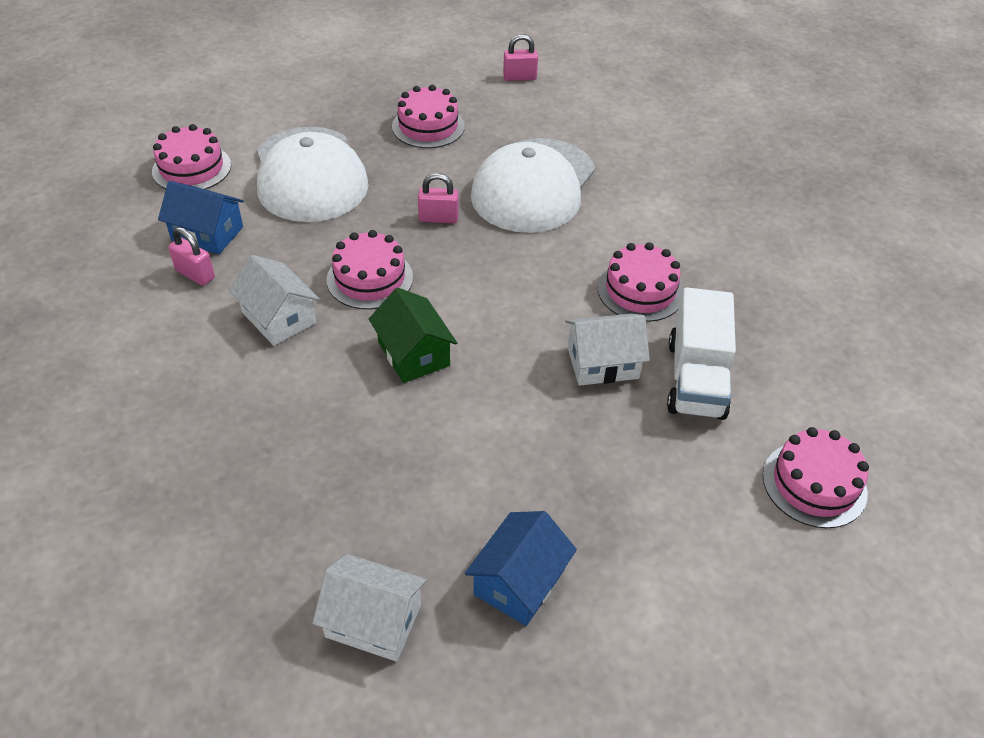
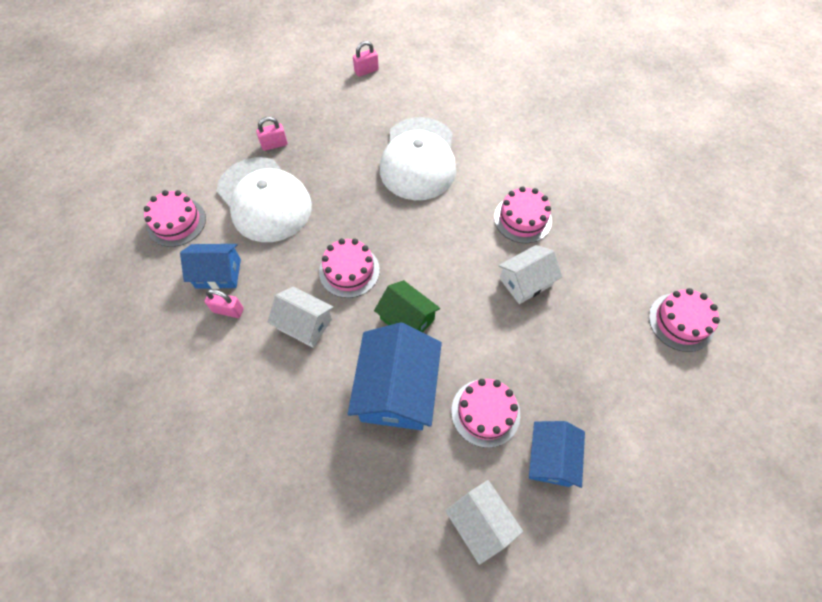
camera: 20 degrees left, 15 degrees up
white house [312,554,427,662] -> white house turned 60 degrees clockwise [445,480,523,565]
pink cake [392,85,465,148] -> pink cake moved to [451,379,520,448]
pink padlock [418,173,459,223] -> pink padlock moved to [256,117,288,151]
white truck [667,287,736,420] -> none
none -> blue house [348,322,442,430]

